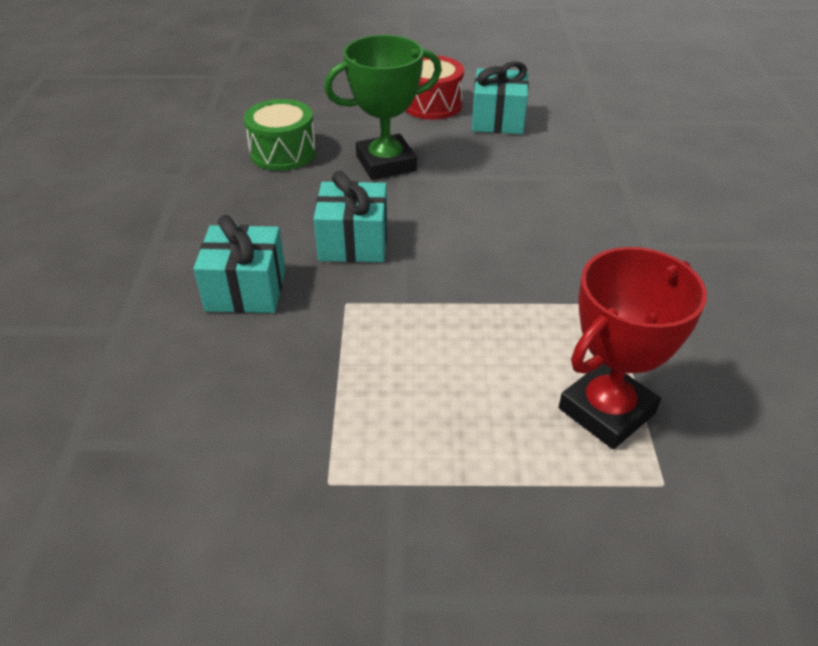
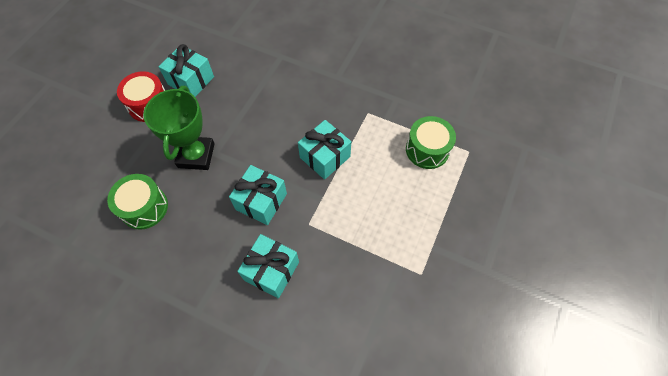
camera: 65 degrees left, 20 degrees up
red trophy [559,247,707,449] -> green drum [406,116,456,169]
none -> turquoise gift [298,120,351,179]

